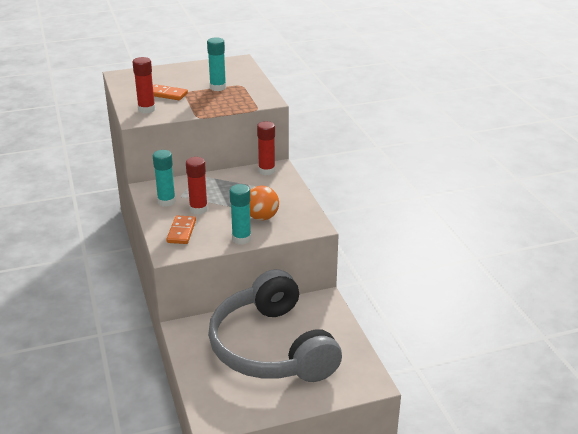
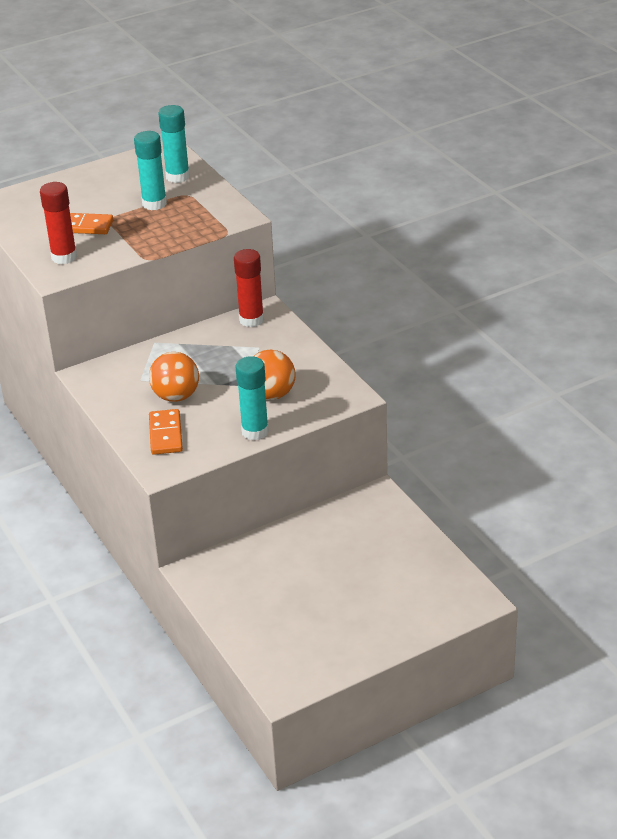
camera: 10 degrees left, 5 degrees up
turquoise glue stick [153,150,176,207] -> turquoise glue stick moved to [158,105,190,183]
red glue stick [186,157,208,215] -> orange ball [149,352,199,402]
grey headphones [208,269,342,382] -> none

